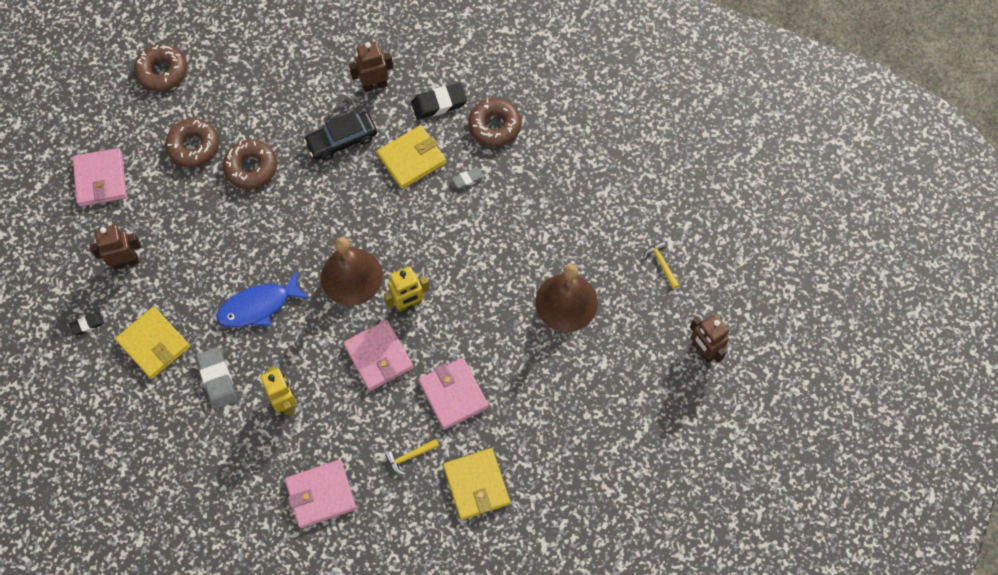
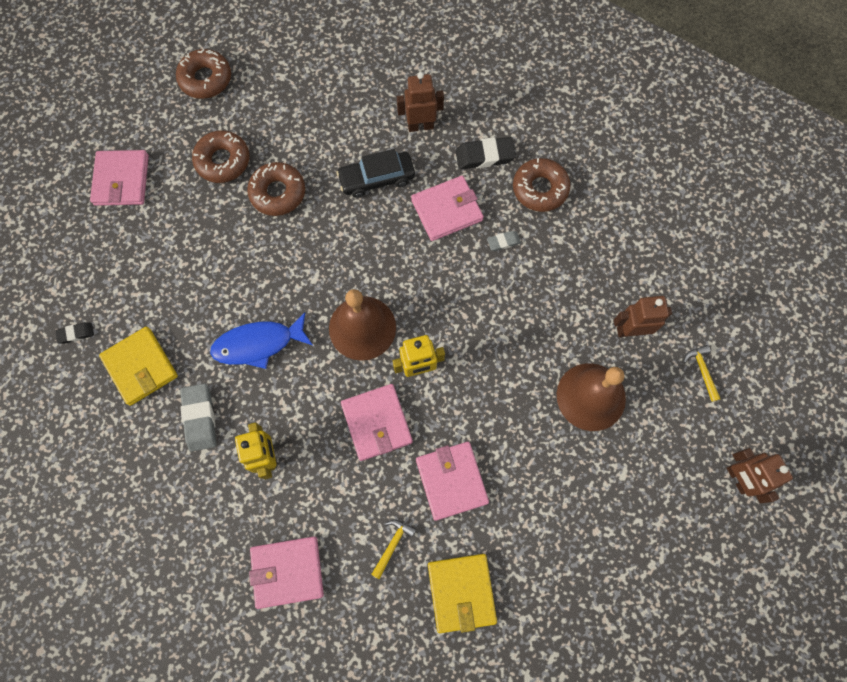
camera: 10 degrees right, 5 degrees up
brown robot [90,224,141,269] -> brown robot moved to [614,296,672,337]
yellow wallet [377,125,446,189] -> pink wallet [411,176,484,241]
yellow hammer [385,439,439,475] -> yellow hammer turned 135 degrees clockwise [371,519,416,579]

